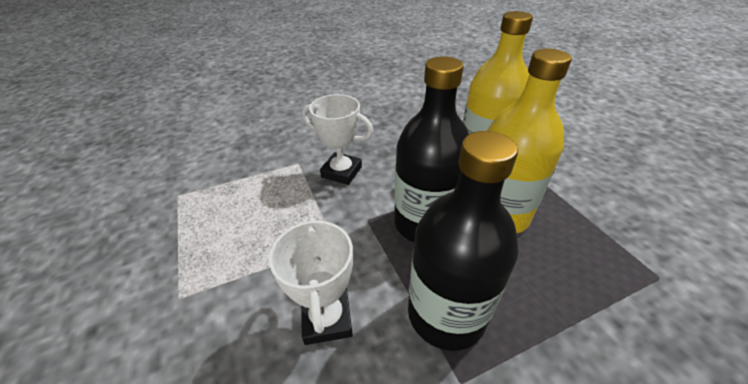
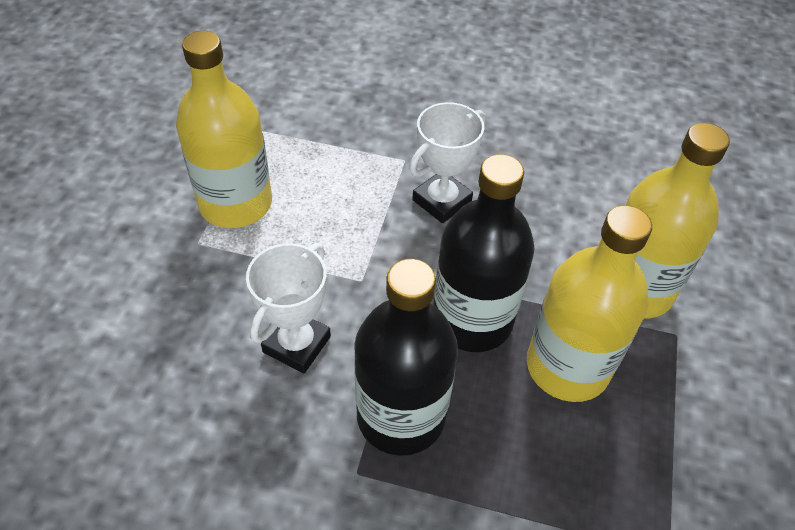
camera: 35 degrees right, 10 degrees up
white trophy [302,94,373,185] -> white trophy turned 75 degrees clockwise [409,102,486,223]
none -> yellow bottle [176,31,272,228]

